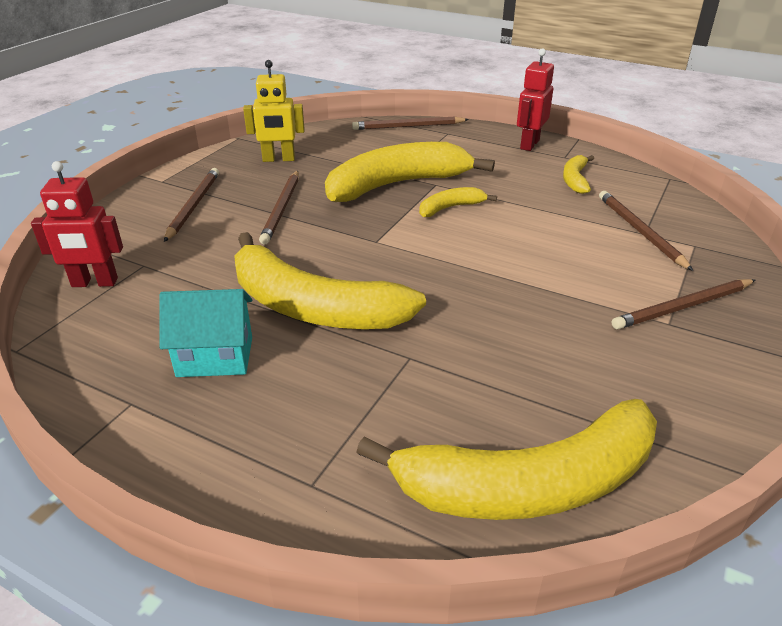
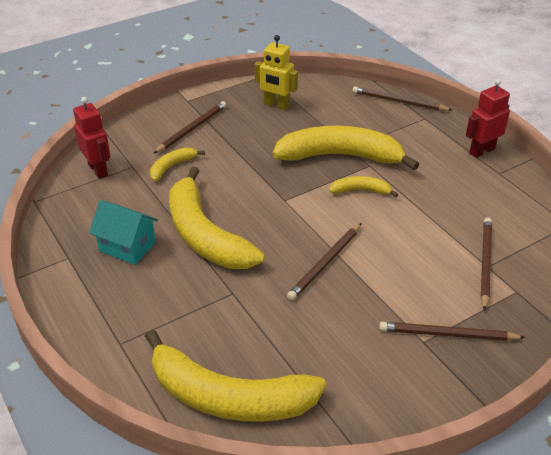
camera: 30 degrees right, 5 degrees up
red robot [31,161,123,287] -> red robot turned 150 degrees counterclockwise [73,97,111,179]
brown pencil [259,171,299,245] -> brown pencil moved to [287,223,362,300]
yellow banana [563,155,594,194] -> yellow banana moved to [150,148,205,181]

